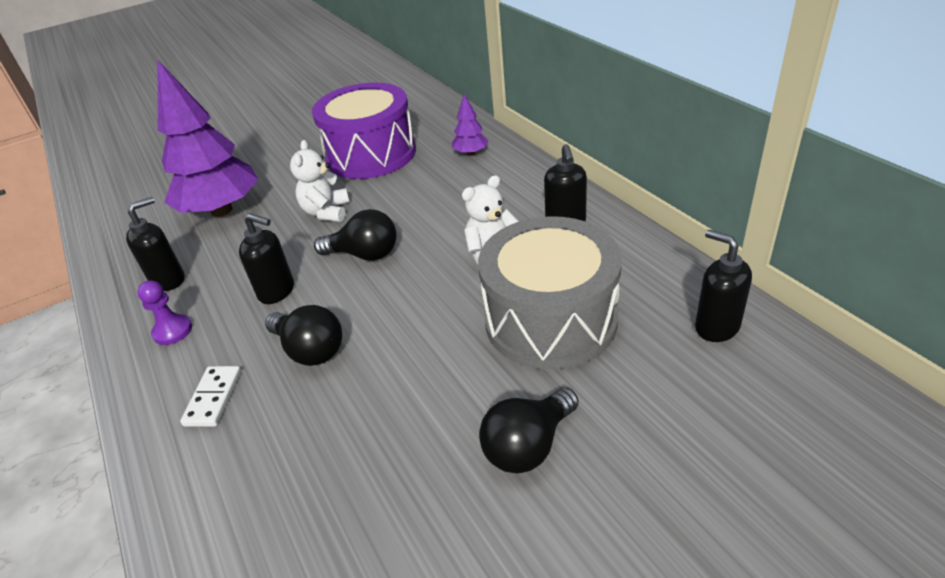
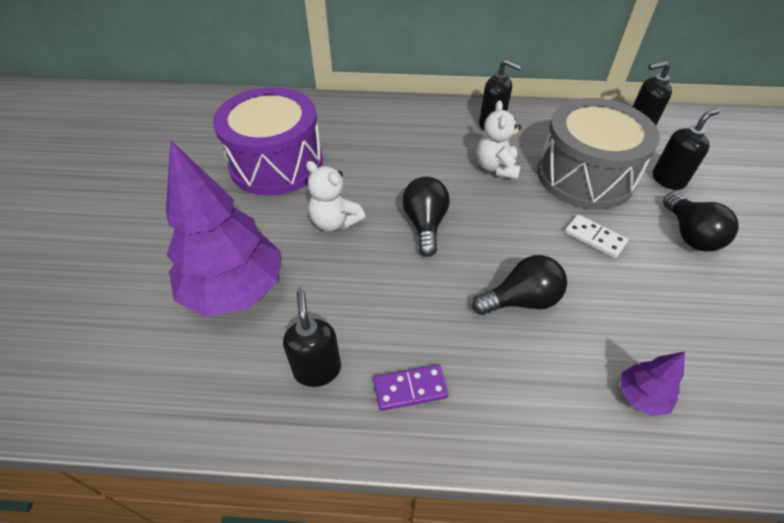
camera: 60 degrees left, 10 degrees up
purple pawn [137,280,192,345] -> purple domino [374,365,449,411]
white domino [180,366,241,427] -> white domino moved to [565,214,628,258]
black soap dispenser [239,213,294,304] -> black soap dispenser moved to [652,109,720,190]
black light bulb [314,209,397,261] -> black light bulb turned 45 degrees counterclockwise [402,177,450,257]
purple tree [452,94,488,156] -> purple tree moved to [620,352,685,416]

